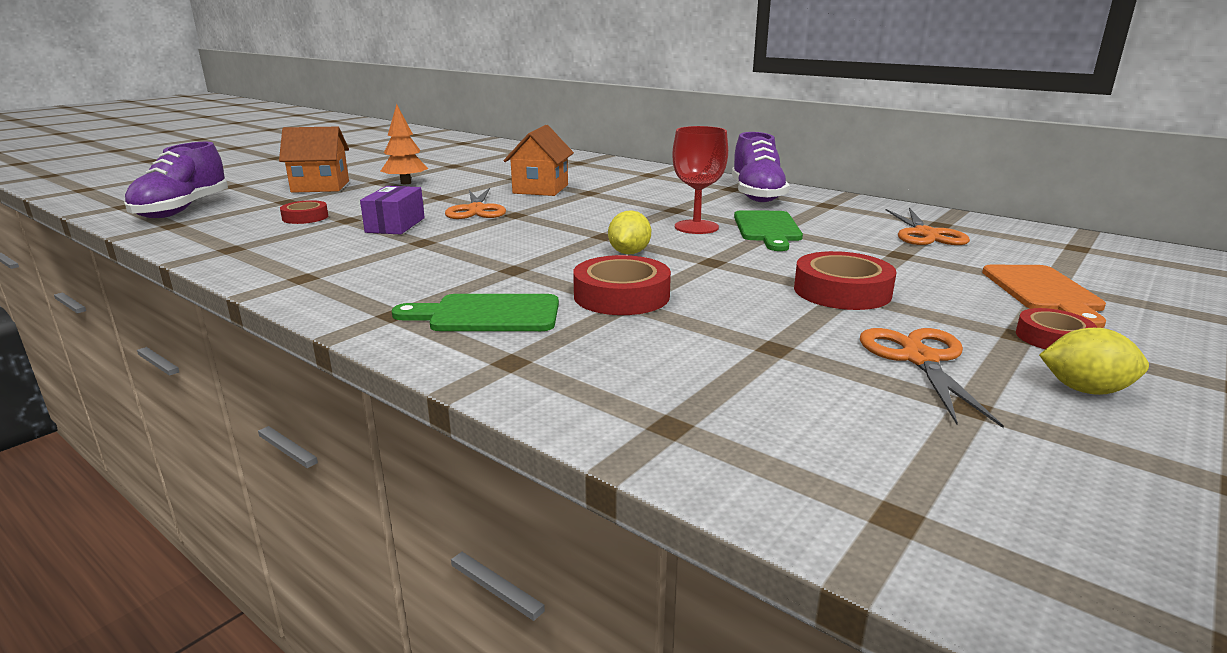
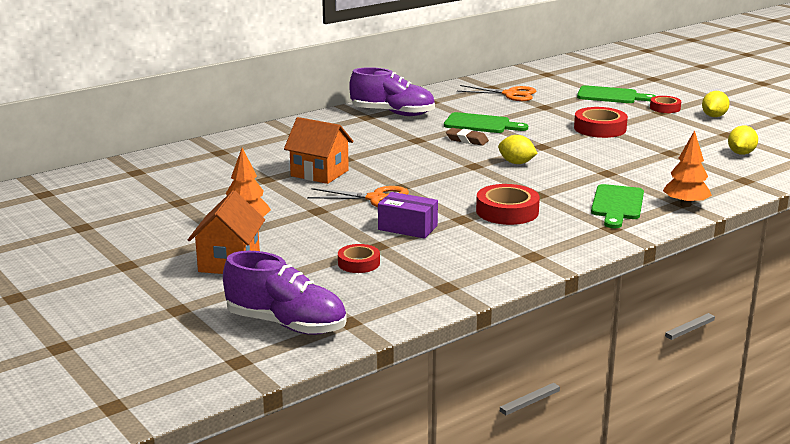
camera: 75 degrees left, 0 degrees up
red tape [573,255,671,315] -> red tape moved to [476,184,540,225]
red goblet [672,126,728,234] -> brown eraser [446,128,489,146]
orange scissors [860,328,1004,428] -> none
orange cutting board [982,265,1106,328] -> green cutting board [577,85,656,103]
none -> orange tree [663,130,712,207]
none -> yellow lemon [728,126,758,155]

